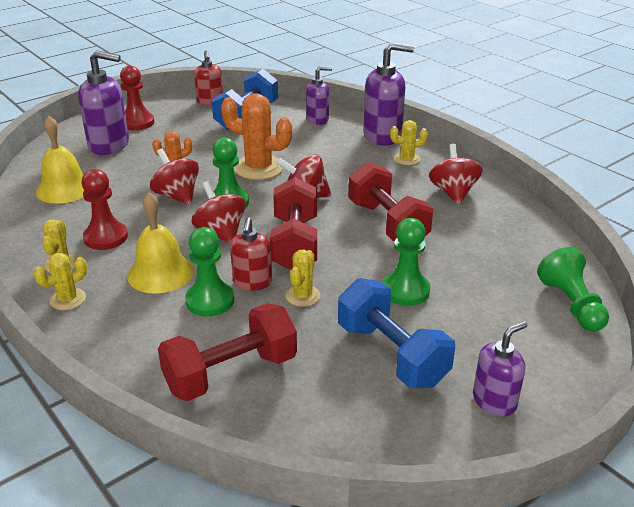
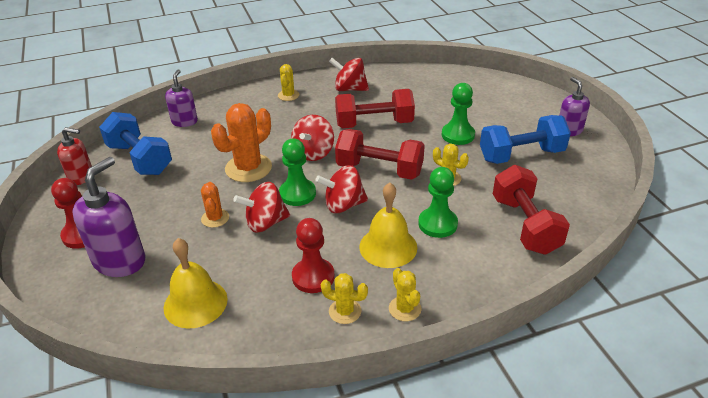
camera: 70 degrees left, 5 degrees up
red soap dispenser [230,217,272,291] -> none
purple soap dispenser [363,43,414,145] -> none
green pawn [537,247,609,332] -> none

